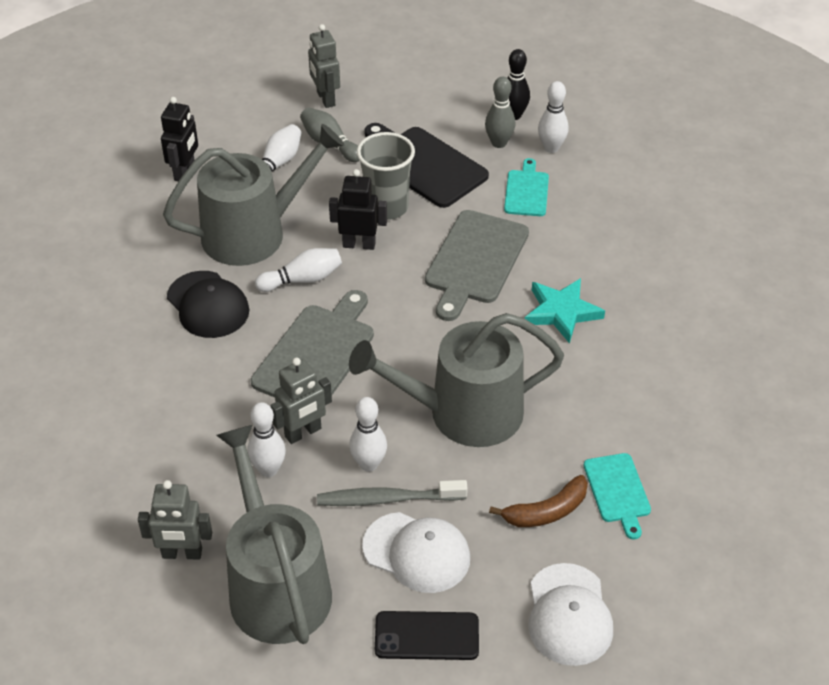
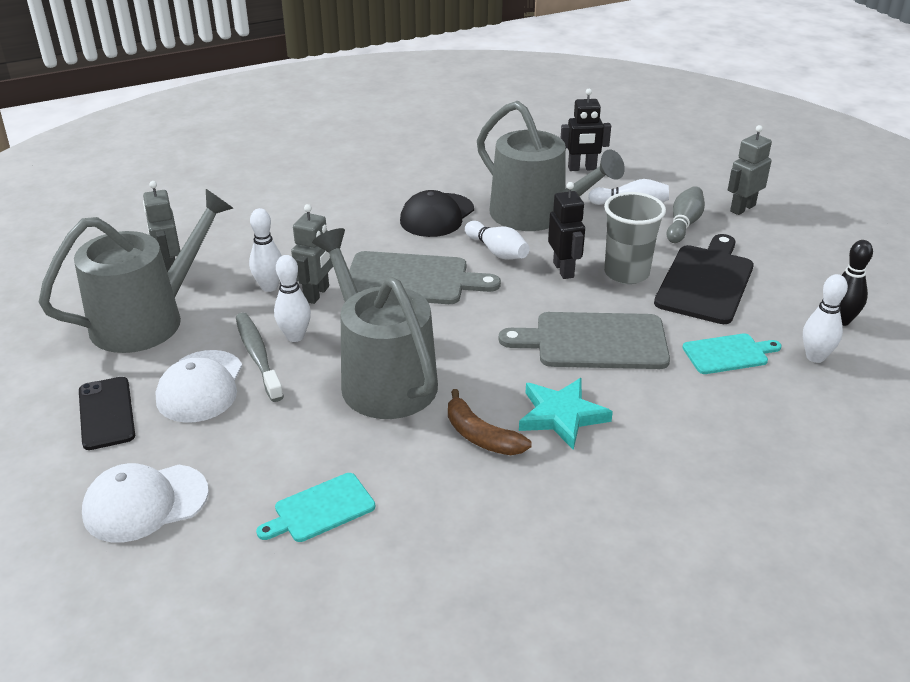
camera: 70 degrees right, 10 degrees down
grey robot [271,358,332,444] -> grey robot turned 105 degrees counterclockwise [291,204,333,304]
grey bowling pin [485,76,515,148] -> none
brown banana [489,475,588,527] -> brown banana moved to [448,389,532,455]

